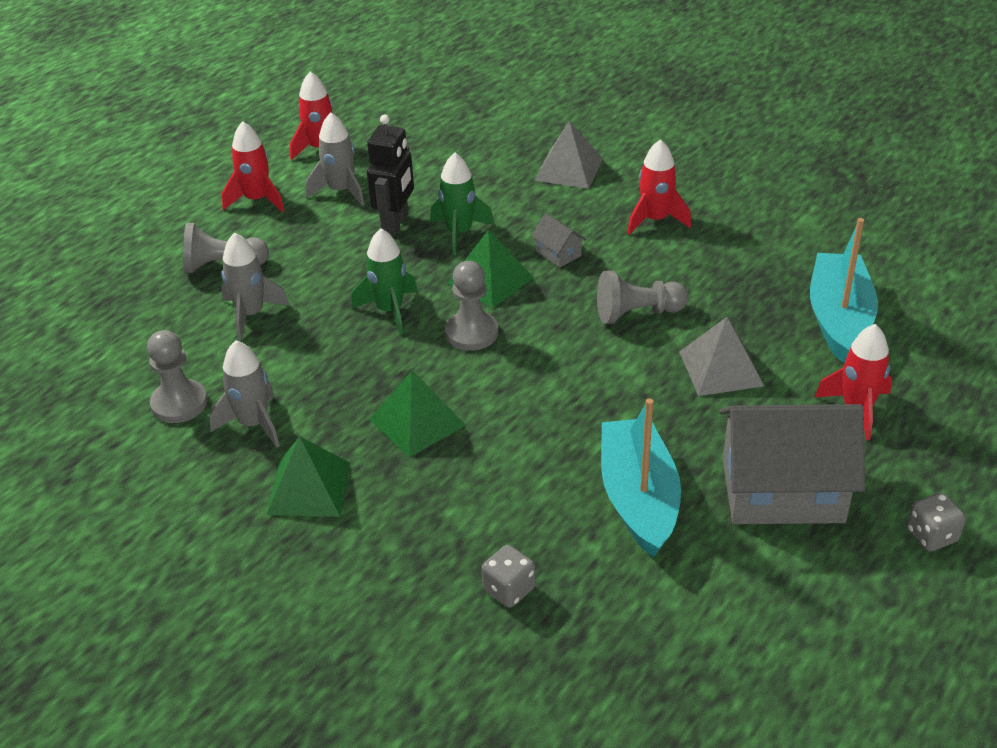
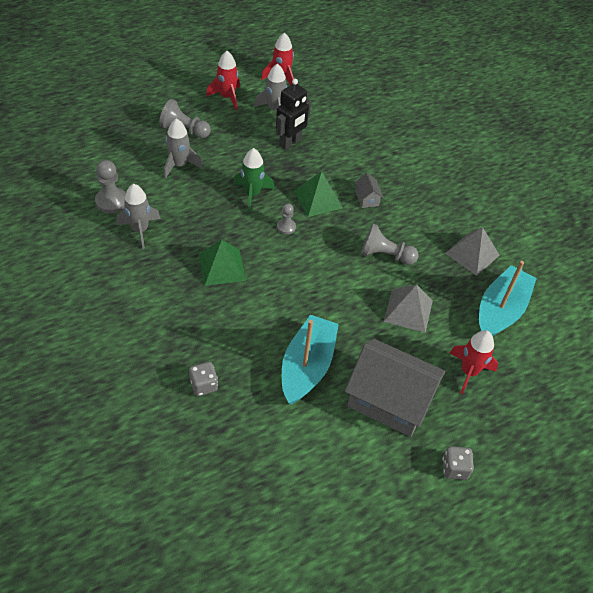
camera: 20 degrees right, 10 degrees up
green pyramid [267,436,350,517] -> none
green rocket [430,153,494,255] -> none
grey pawn [445,261,498,351] -> grey pawn [277,203,296,234], size x0.60
grey pyramid [534,121,603,189] -> grey pyramid moved to [445,227,500,276]
red rocket [627,139,692,235] -> none

